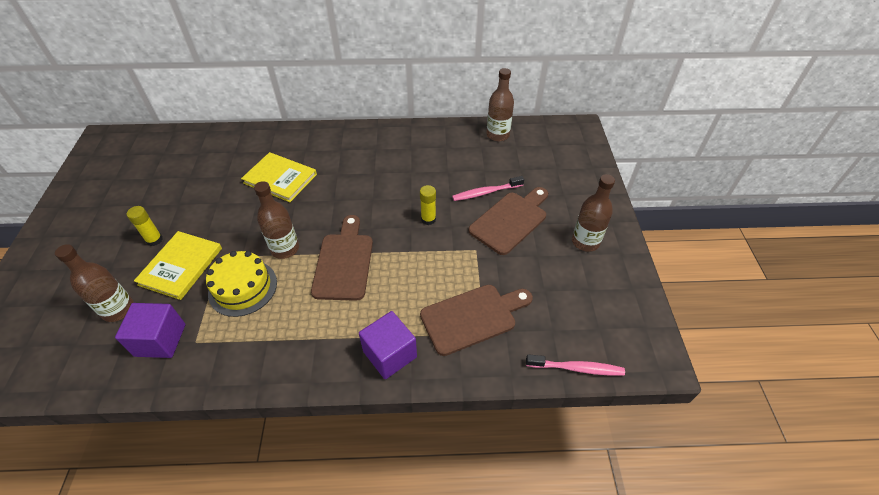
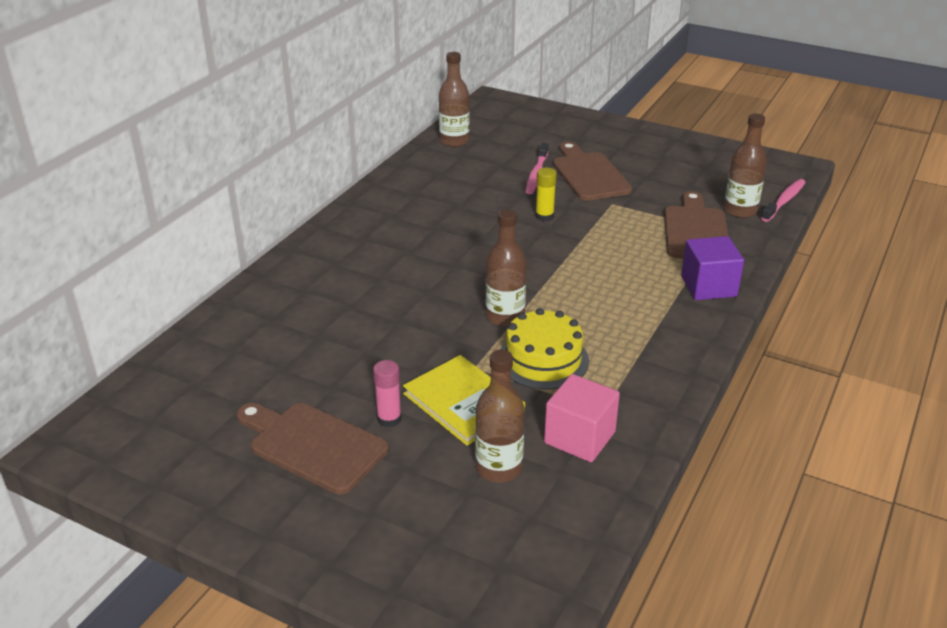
camera: 60 degrees left, 15 degrees down
purple cube [115,303,185,358] -> pink cube [544,374,620,462]
yellow glue stick [127,206,163,246] -> pink glue stick [373,360,402,427]
yellow book [241,152,317,202] -> none
brown cutting board [311,215,373,301] -> brown cutting board moved to [237,403,389,494]
brown bottle [572,174,615,252] -> brown bottle moved to [724,114,767,218]

